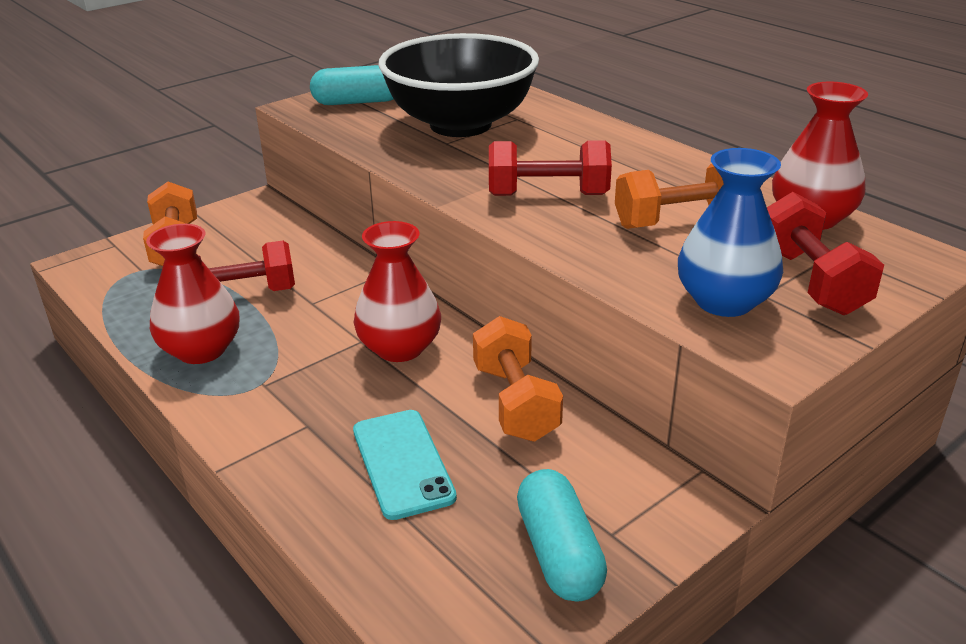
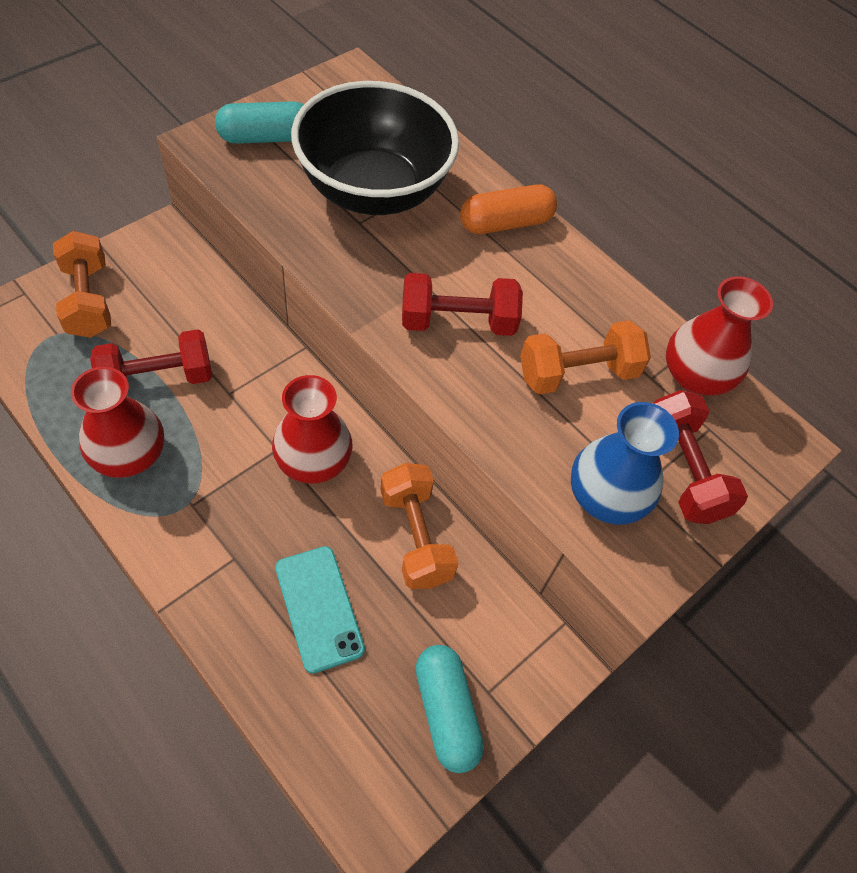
camera: 10 degrees left, 25 degrees up
none -> orange capsule [460,184,557,234]

